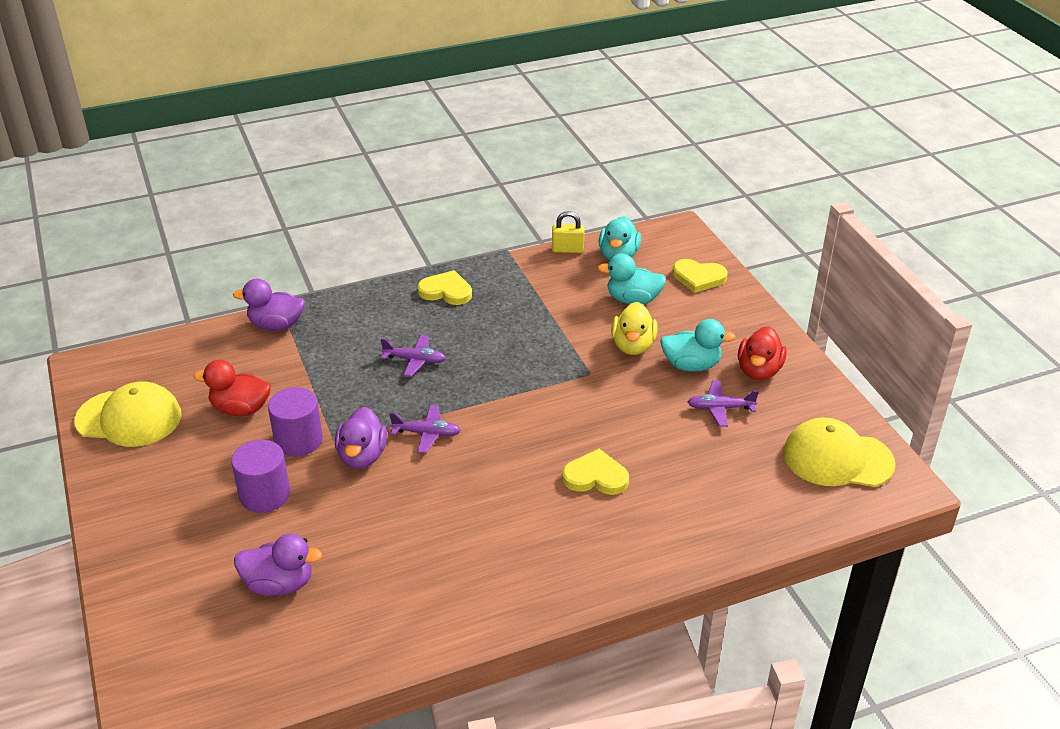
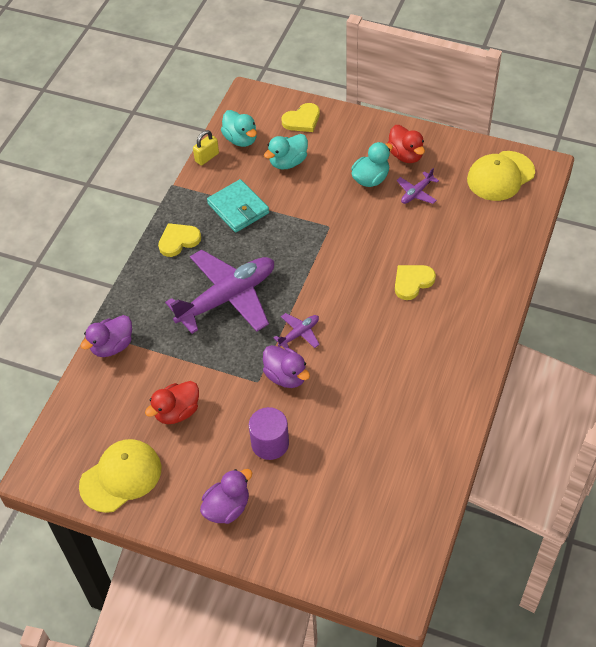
camera: 45 degrees left, 15 degrees up
purple duck [234,534,322,596] -> purple duck moved to [200,469,252,524]
purple cylinder [268,387,323,456] -> none
purple plane [381,335,446,377] -> purple plane [165,249,274,334], size x2.33
yellow duck [611,302,658,355] -> none
none -> turquoise wallet [207,179,269,233]

